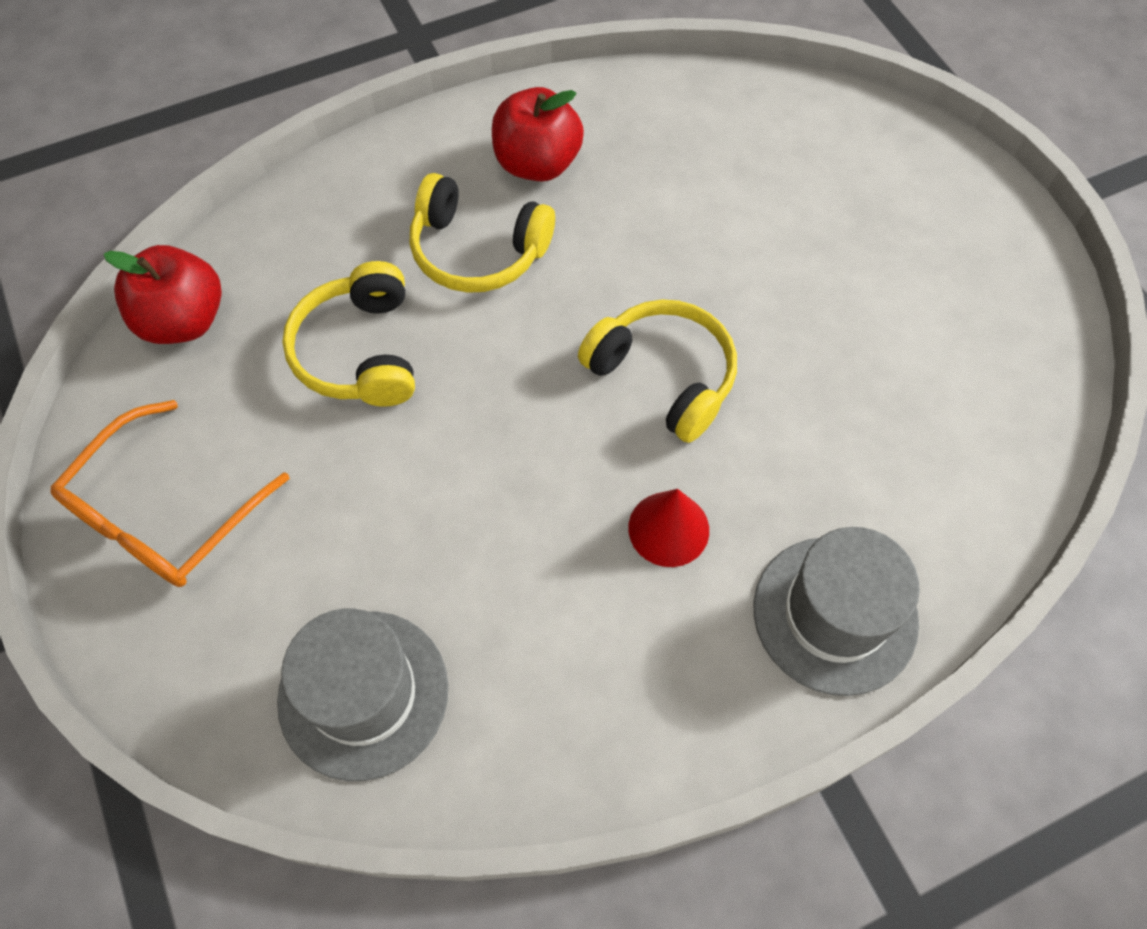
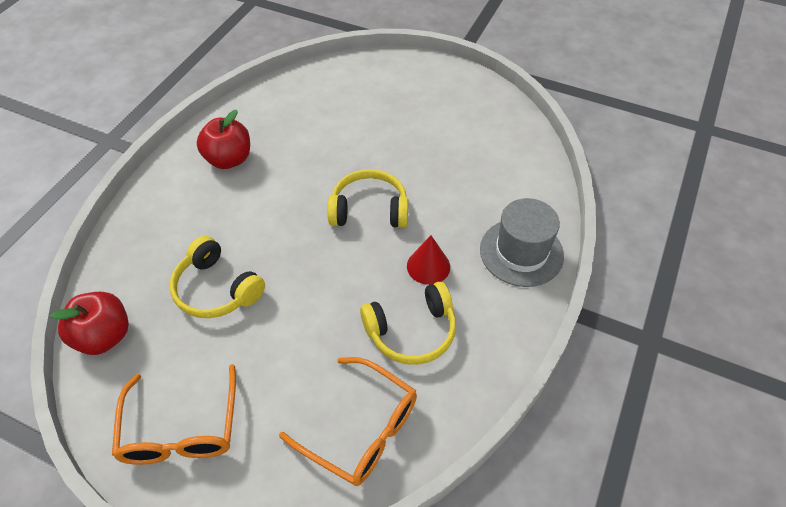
camera: 40 degrees left, 10 degrees down
grey hat [277,609,448,781] -> orange glasses [279,357,417,486]
yellow headphones [410,173,555,293] -> yellow headphones moved to [360,282,456,365]

